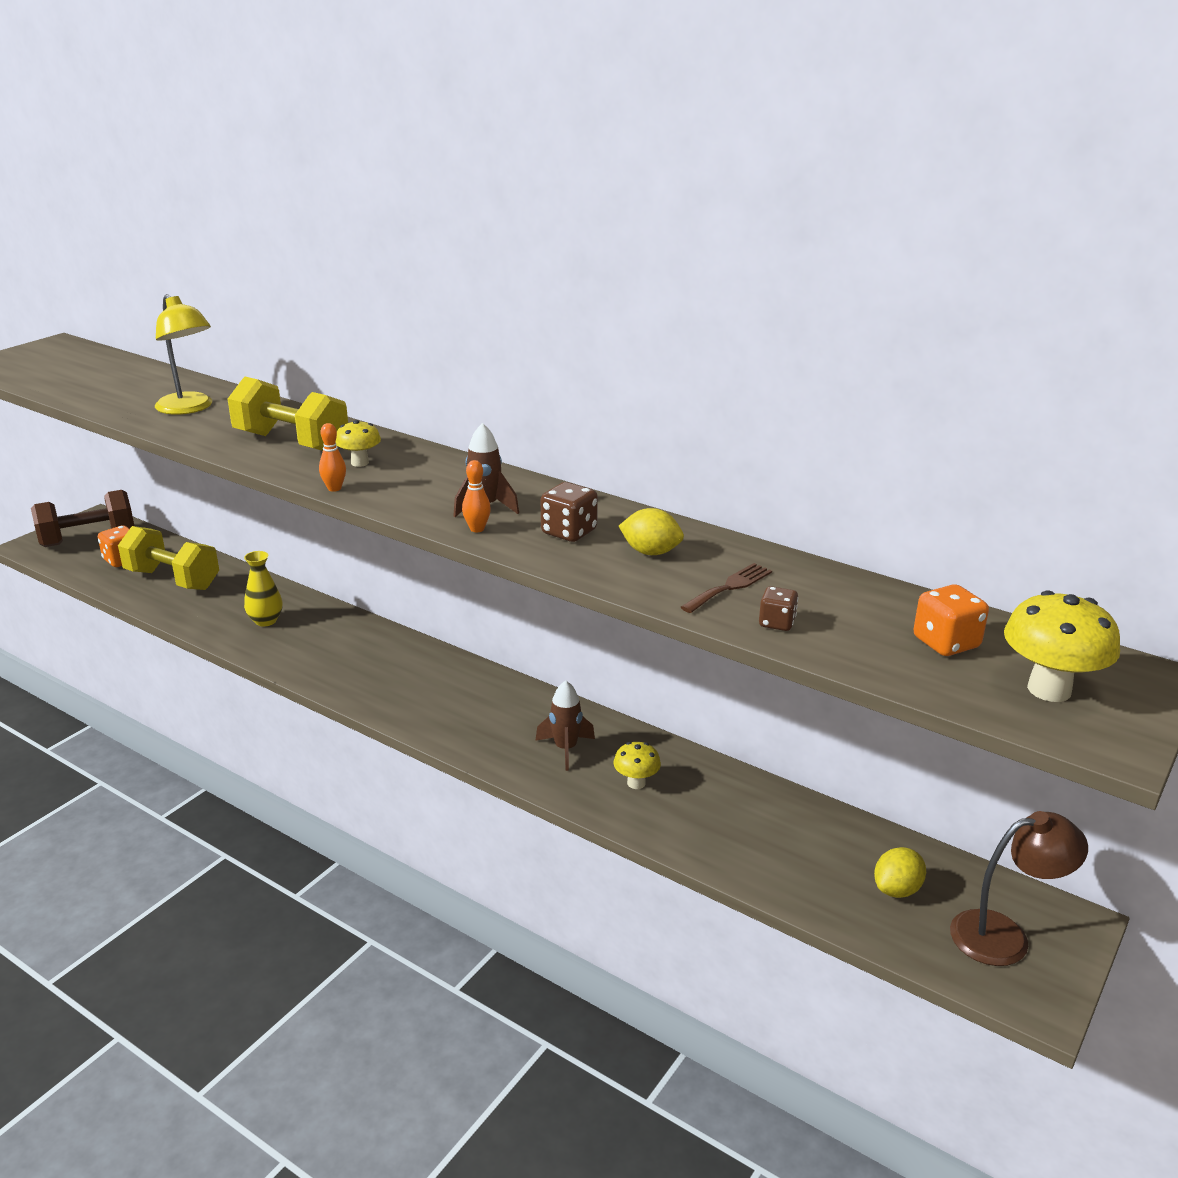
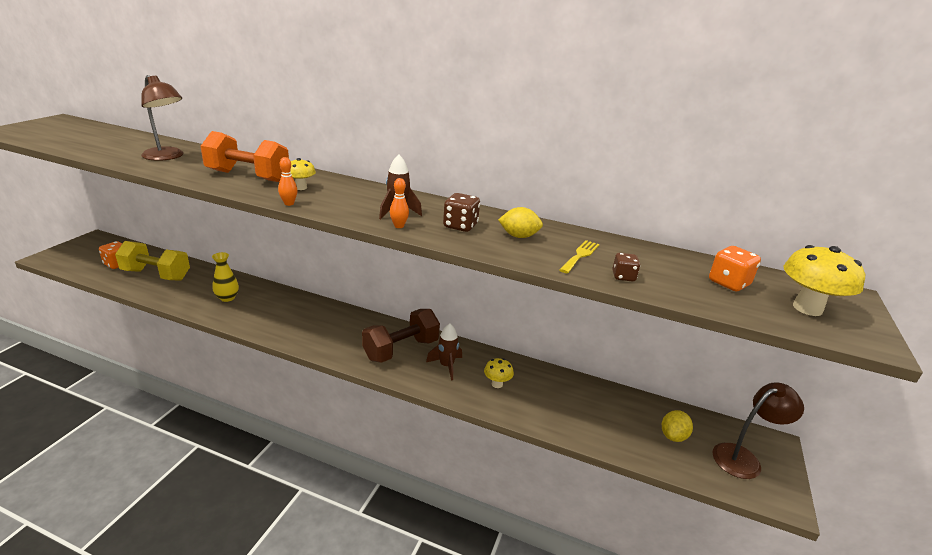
camera: 15 degrees left, 0 degrees up
brown dumbbell [31,490,134,547] -> brown dumbbell moved to [362,309,440,363]
yellow lamp [155,294,212,415] -> brown lamp [141,75,183,161]
yellow dumbbell [228,377,348,451] -> orange dumbbell [200,131,289,182]
brown fork [681,563,772,613] -> yellow fork [559,240,600,274]

